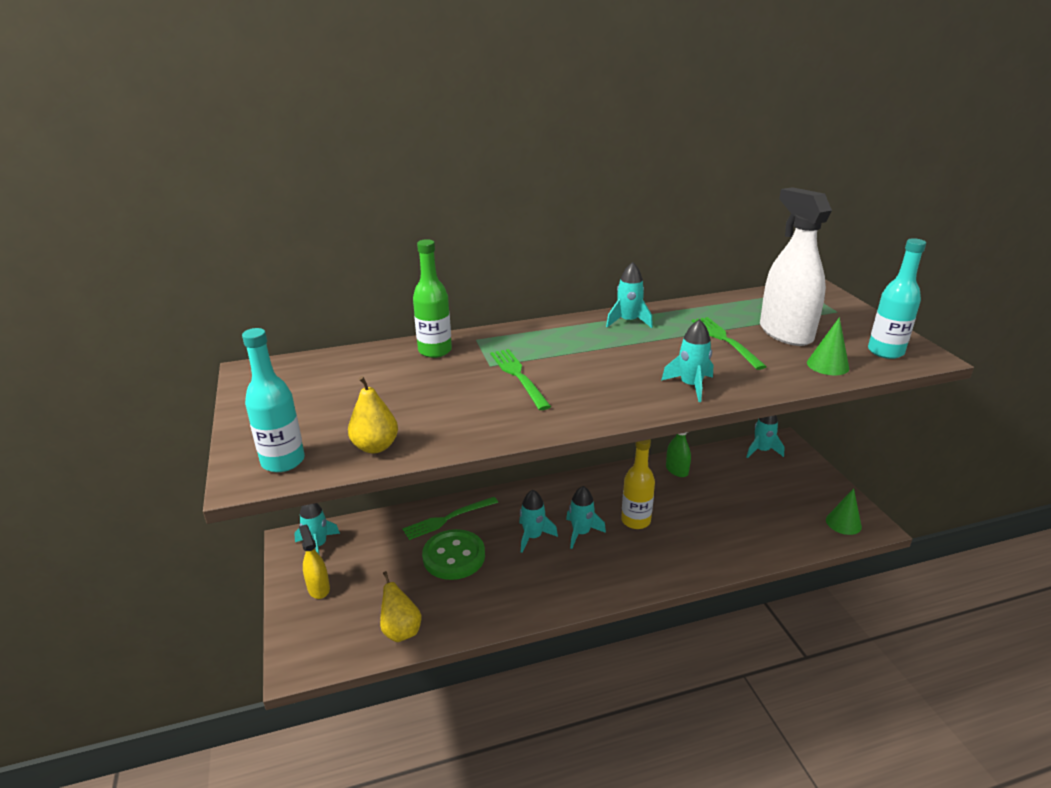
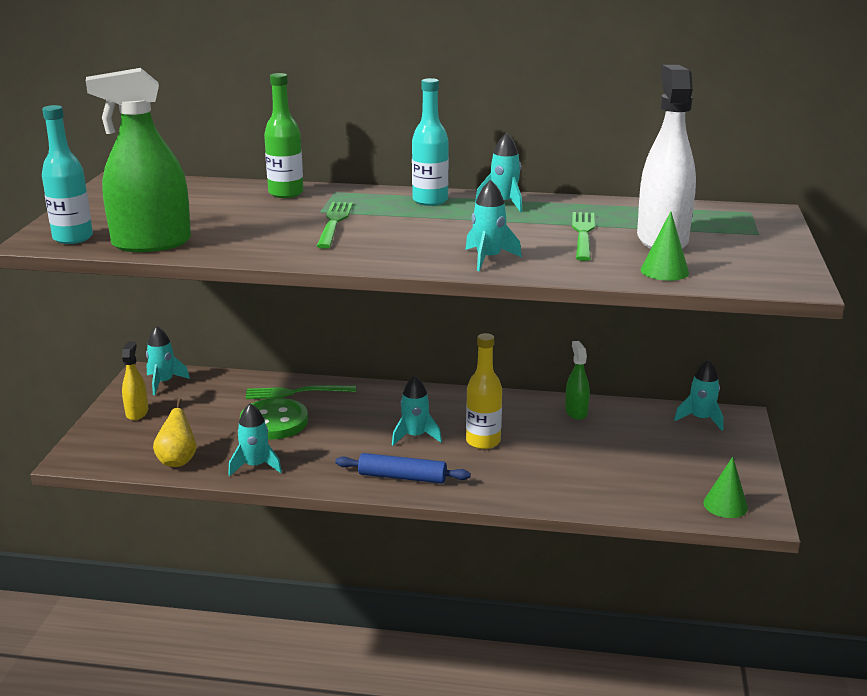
camera: 25 degrees right, 5 degrees down
yellow pear [348,376,398,453] -> green spray bottle [86,68,191,252]
turquoise rocket [519,490,558,553] -> turquoise rocket moved to [228,403,282,476]
turquoise bottle [868,238,926,359] -> turquoise bottle moved to [412,78,449,206]
none -> blue rolling pin [335,453,471,483]

